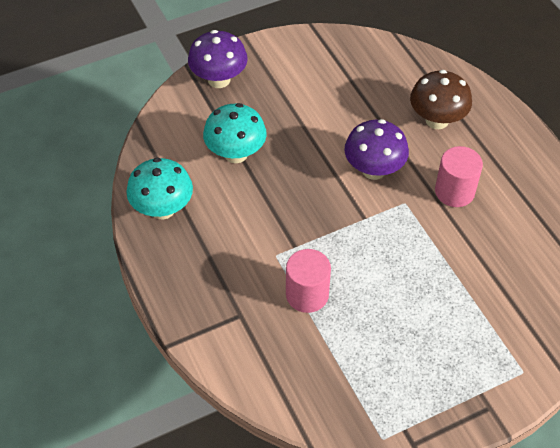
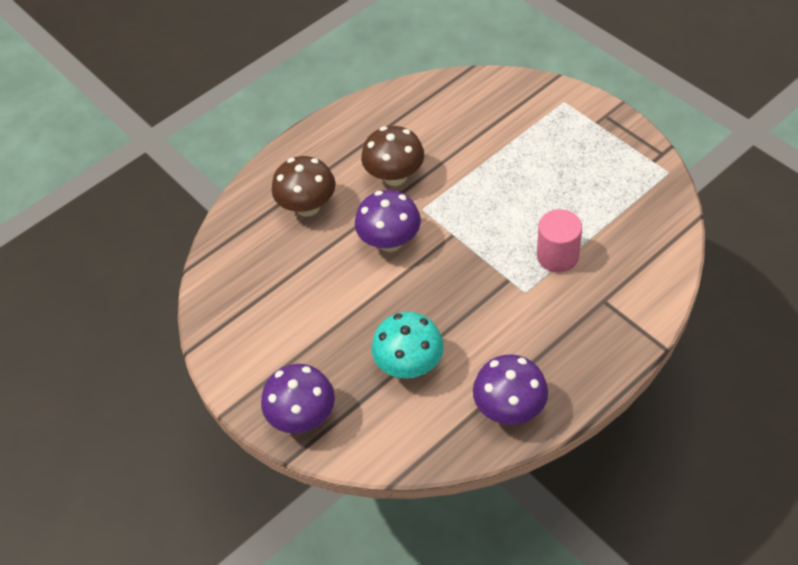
camera: 100 degrees left, 0 degrees up
turquoise mushroom [126,158,193,220] -> purple mushroom [473,354,548,425]
pink cylinder [435,146,483,207] -> brown mushroom [361,126,424,186]

